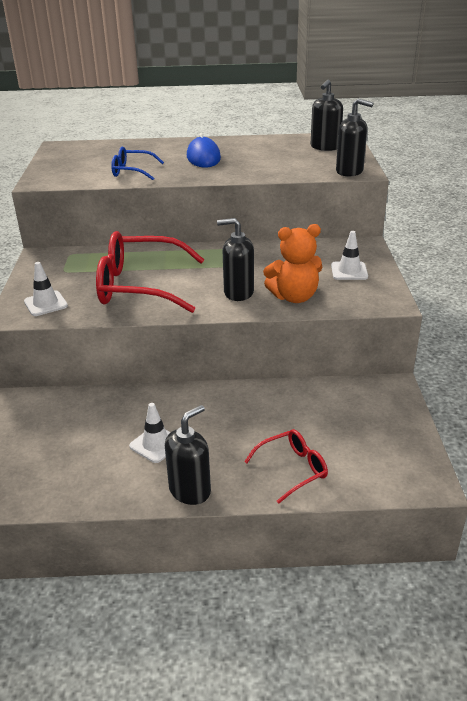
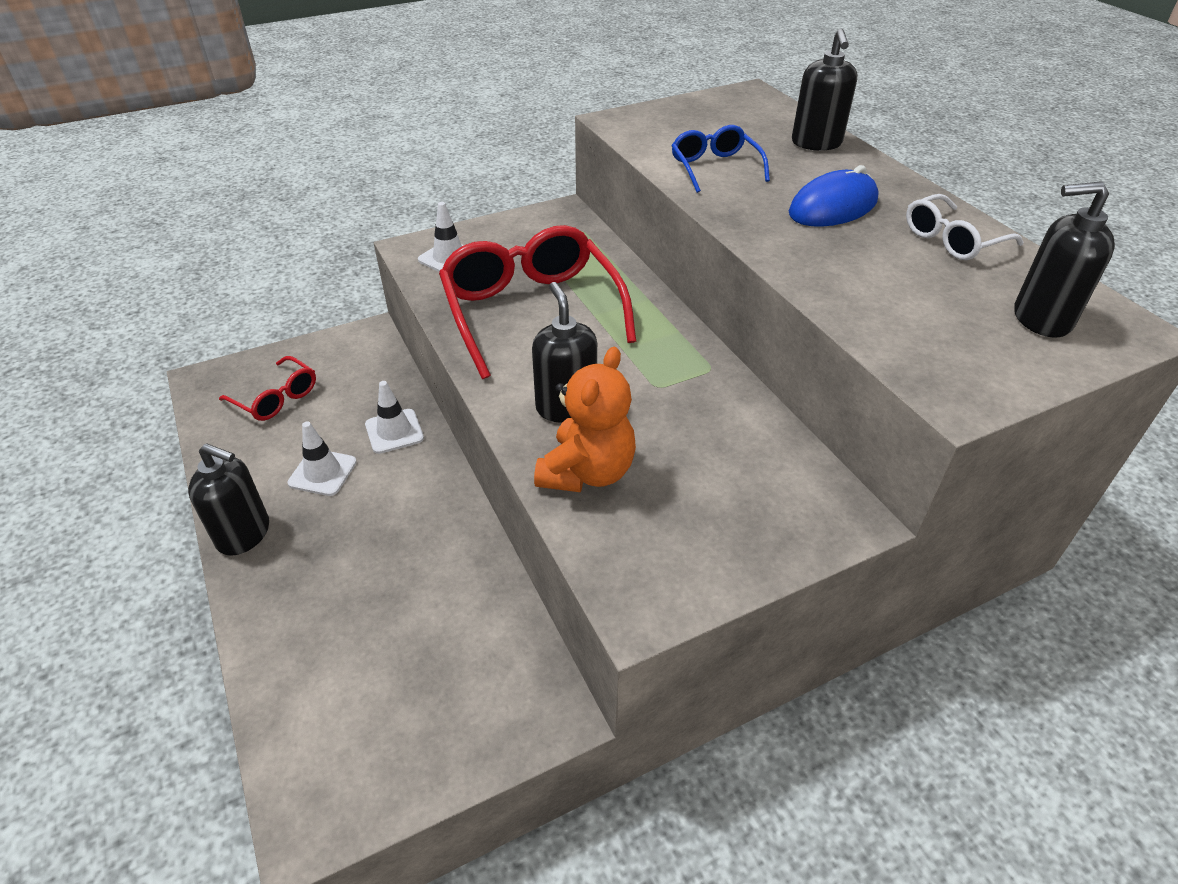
camera: 65 degrees right, 10 degrees up
red glasses [244,429,328,504] -> red glasses moved to [219,356,316,421]
orange teddy bear [263,224,323,303] -> orange teddy bear turned 120 degrees counterclockwise [534,347,636,492]
white traffic cone [331,231,368,280] -> white traffic cone moved to [365,381,424,454]
black soap dispenser [336,99,373,176] -> black soap dispenser moved to [792,29,857,151]
none -> white glasses [906,194,1023,260]

